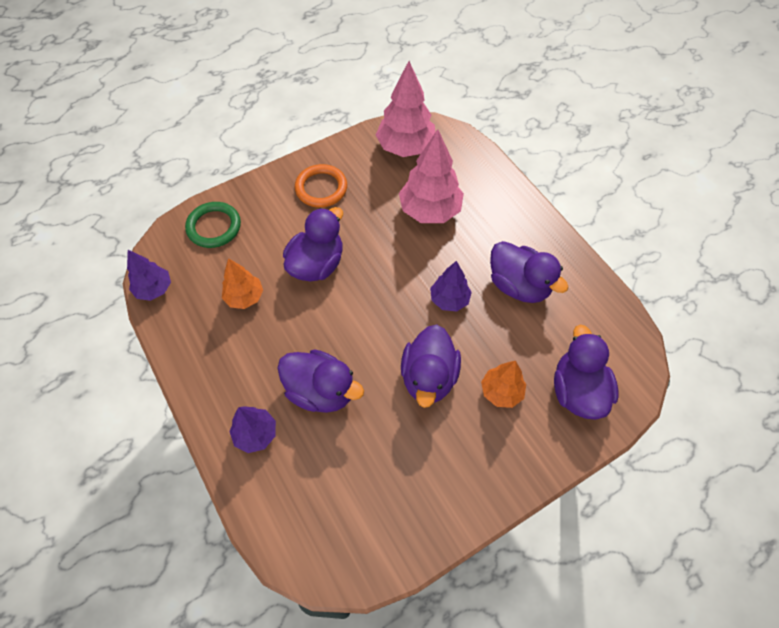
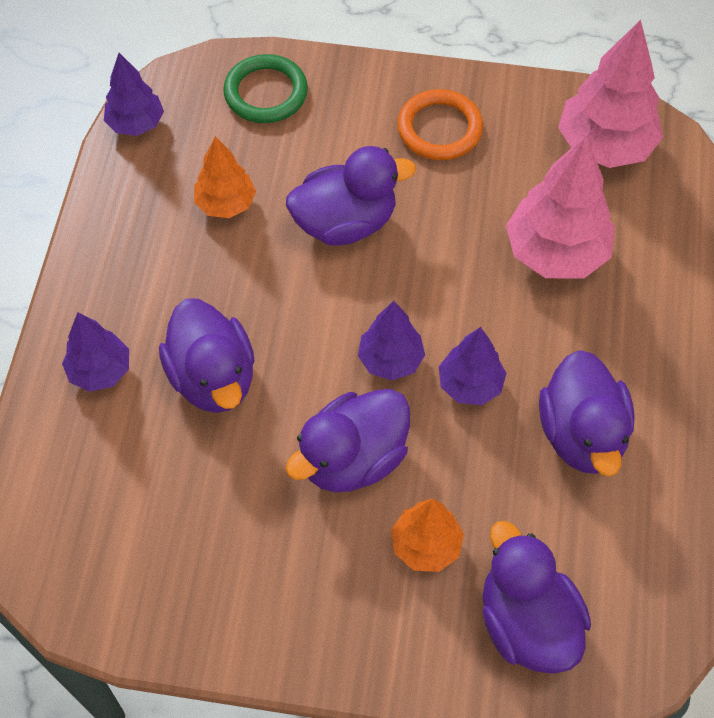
camera: 40 degrees right, 0 degrees up
purple duck [554,325,619,420] -> purple duck turned 60 degrees counterclockwise [482,521,591,674]
none -> purple tree [358,301,425,380]

